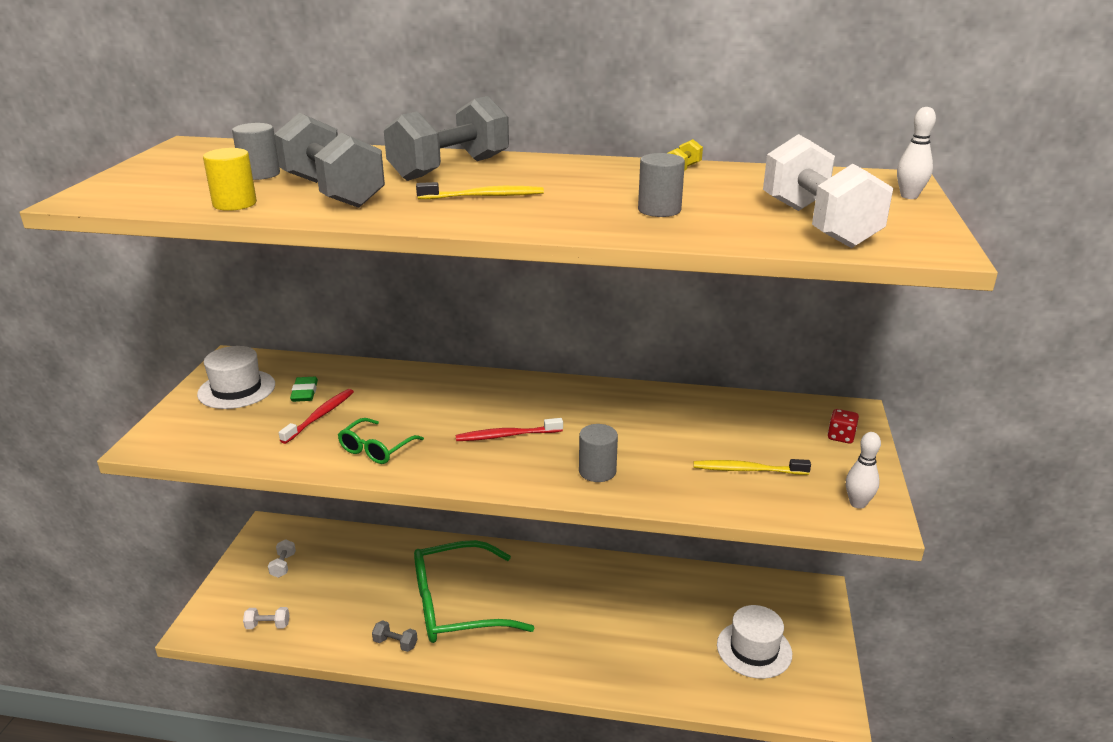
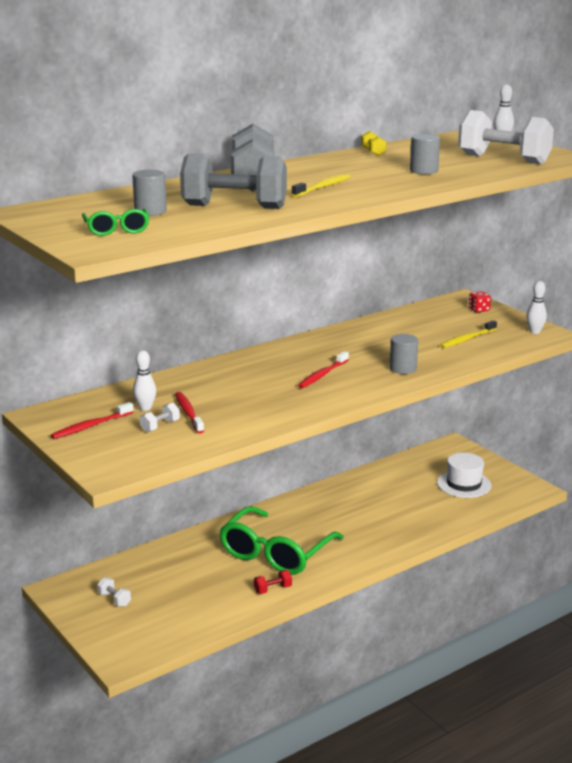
camera: 45 degrees left, 5 degrees down
white hat [197,346,275,409] -> red toothbrush [51,402,134,439]
yellow cylinder [203,148,257,211] -> none
white dumbbell [243,607,290,629] -> white dumbbell moved to [140,402,180,432]
green eraser [290,377,318,402] -> white bowling pin [133,350,156,411]
green glasses [338,418,424,464] -> green glasses moved to [82,209,149,236]
grey dumbbell [372,620,418,652] -> red dumbbell [254,570,292,594]

